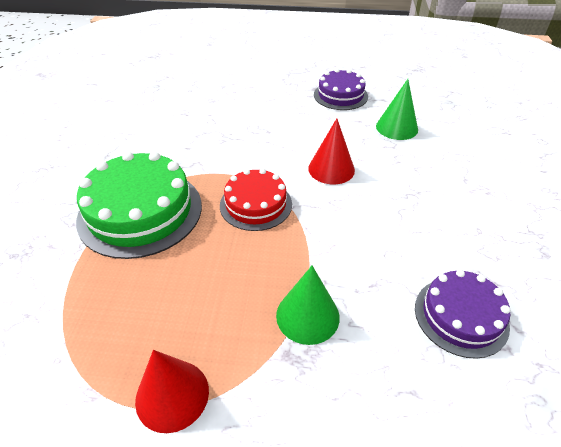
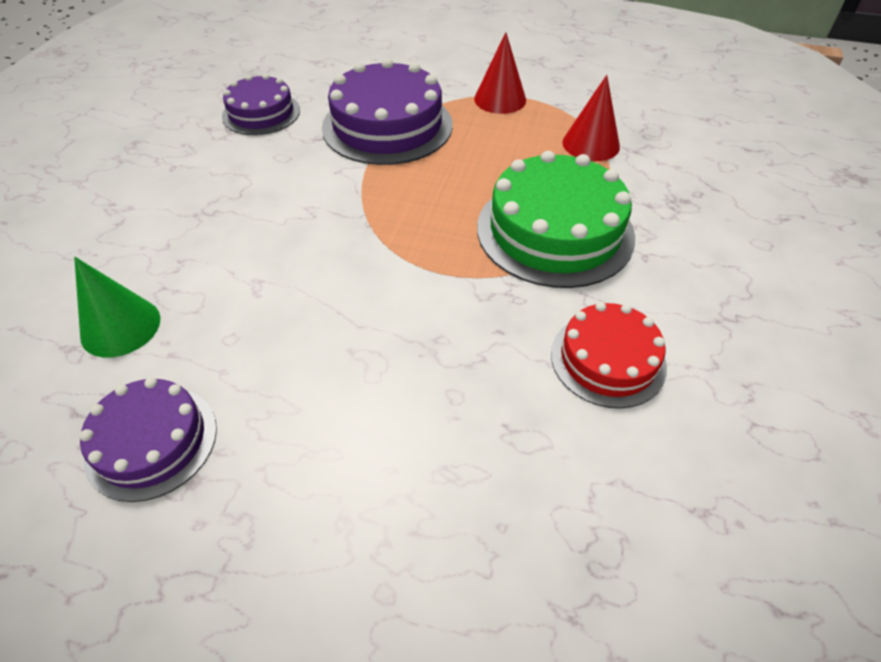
camera: 170 degrees left, 5 degrees up
red cake [220,169,292,231] -> red cake moved to [551,302,667,408]
green cone [276,266,340,345] -> purple cake [322,58,453,165]
red cone [308,119,355,184] -> red cone moved to [563,75,620,161]

